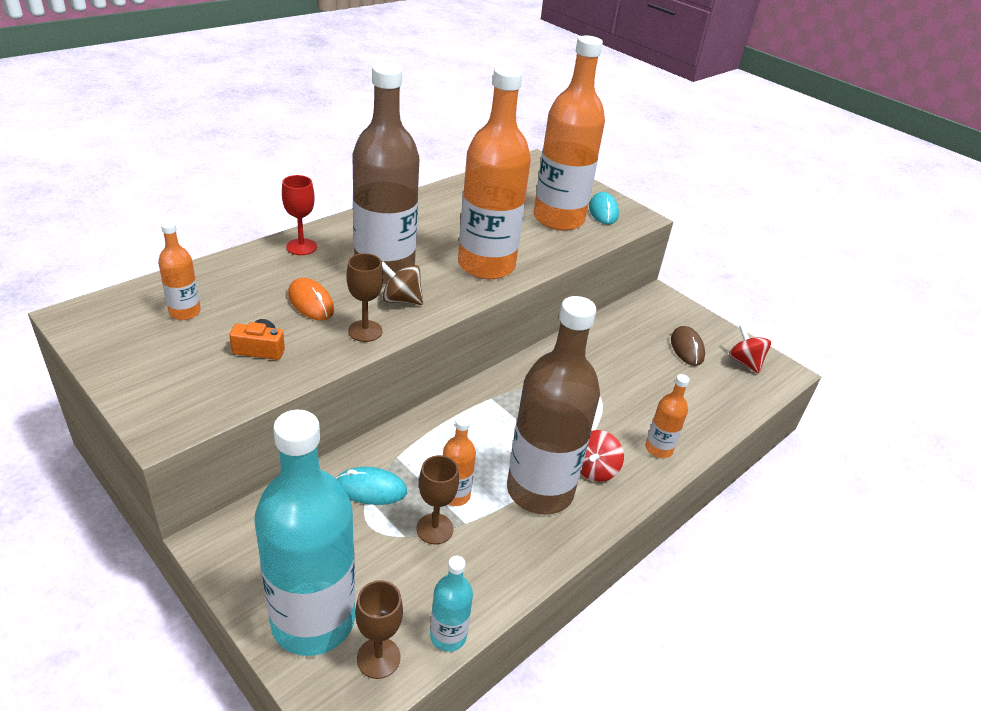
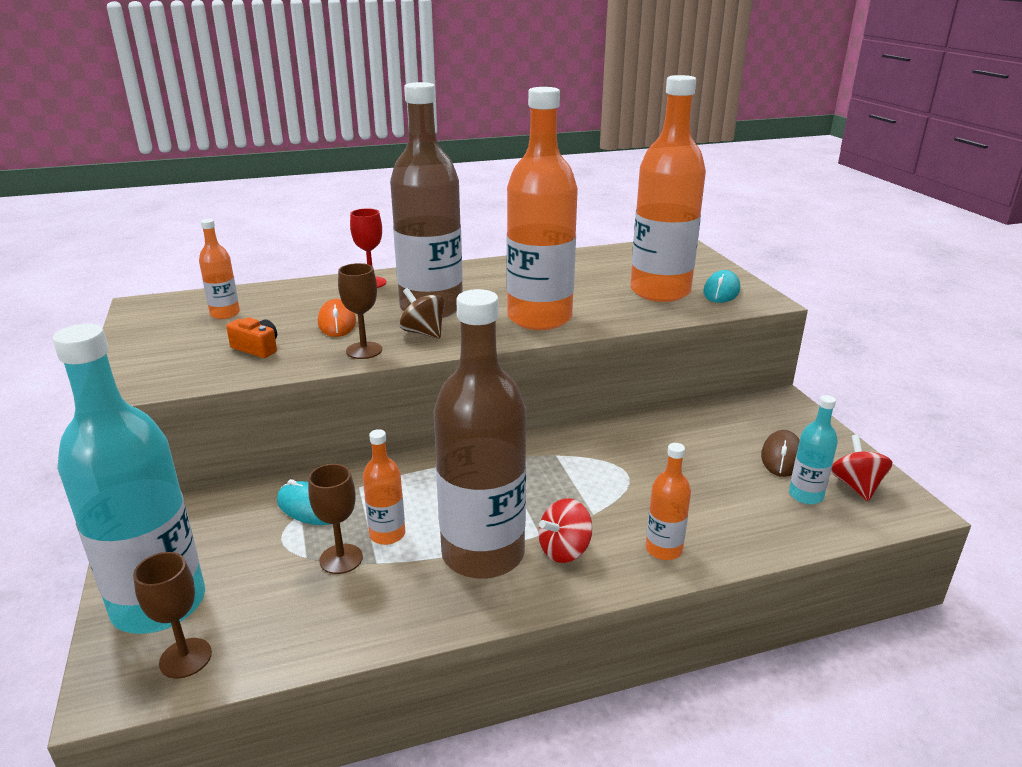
camera: 30 degrees right, 10 degrees down
turquoise bottle [430,556,473,652] -> turquoise bottle moved to [789,395,838,504]

